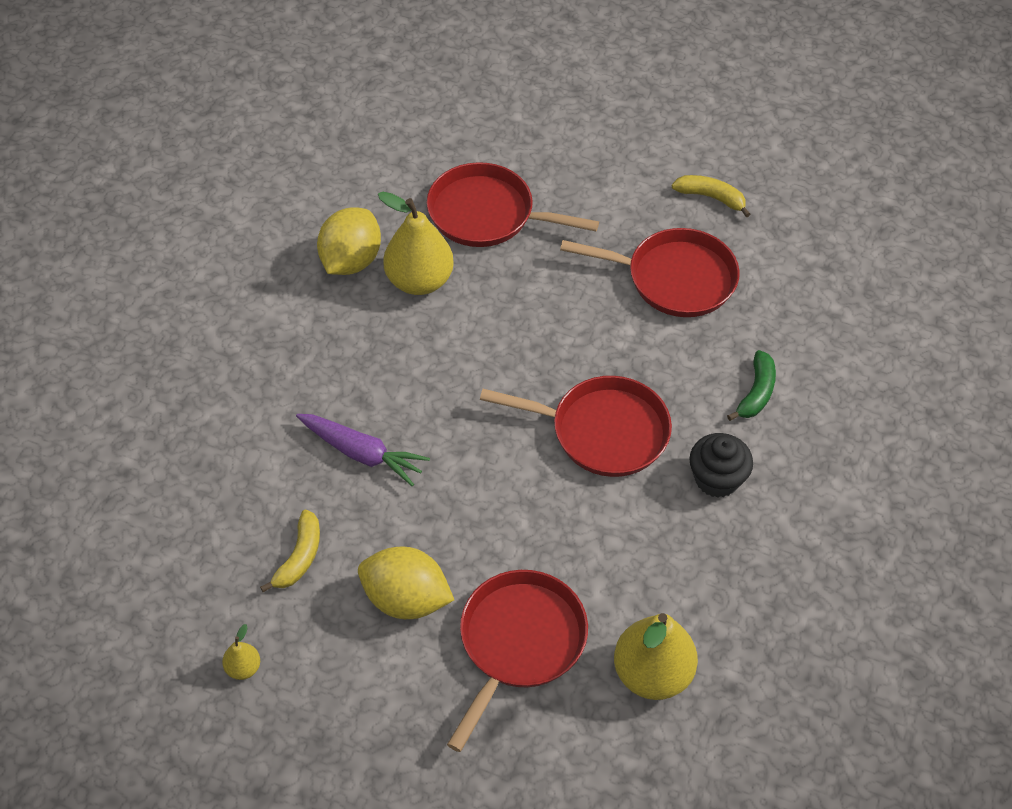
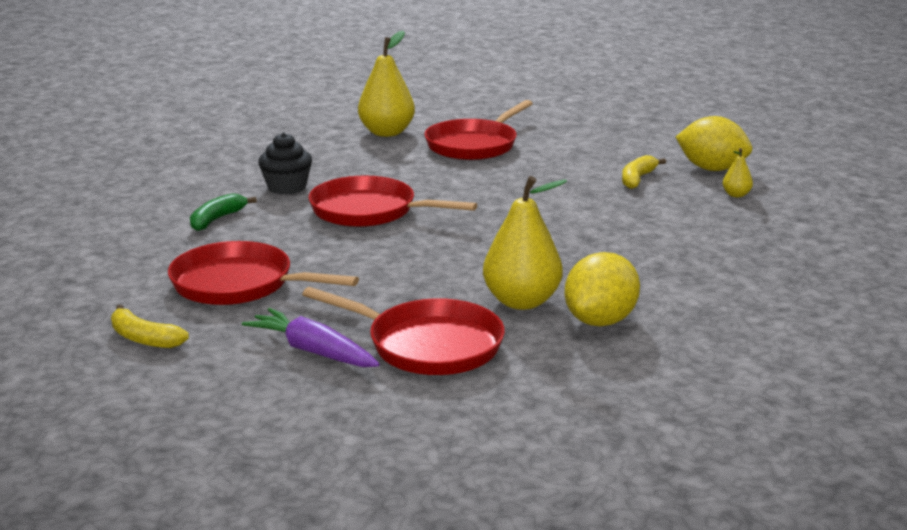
camera: 170 degrees left, 30 degrees down
yellow pear [222,624,260,680] -> yellow pear moved to [723,148,753,197]
purple carrot [296,414,430,487] -> purple carrot moved to [242,308,380,367]
yellow lemon [358,547,454,619] -> yellow lemon moved to [676,116,752,171]

